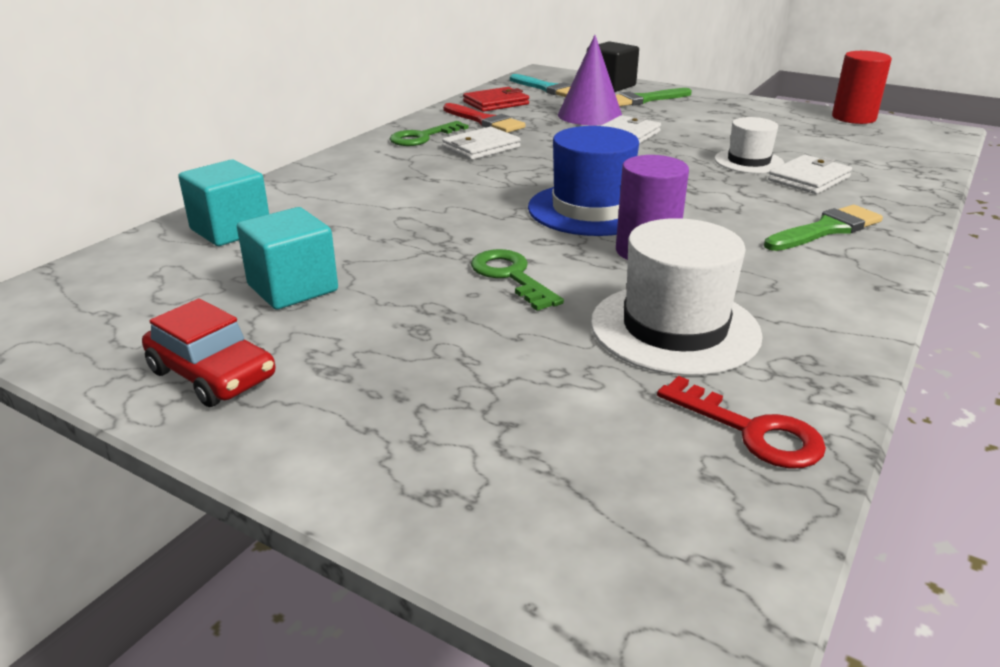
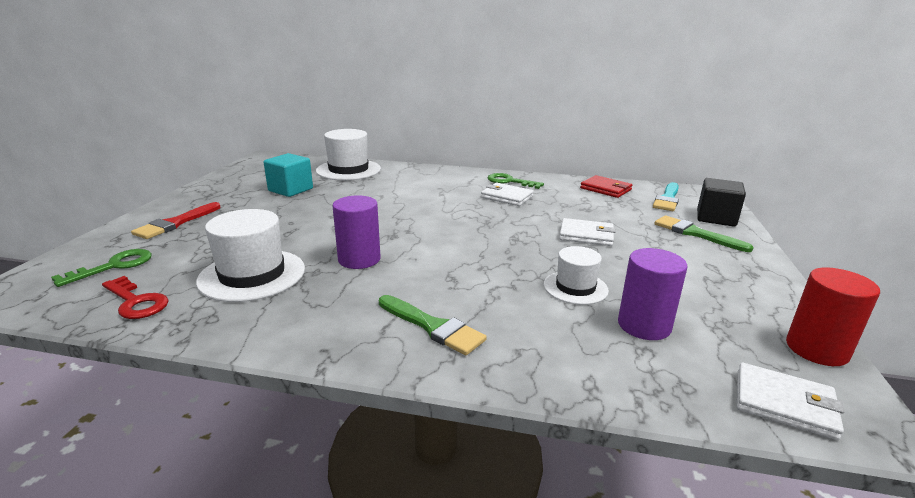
camera: 70 degrees right, 5 degrees down
red car [142,298,275,407] -> none
turquoise cube [178,159,269,246] -> white hat [316,129,381,180]
red brush [443,103,526,133] -> red brush moved to [131,202,221,239]
green key [471,249,564,311] -> green key moved to [51,249,152,287]
blue hat [528,126,639,236] -> none
purple cone [558,35,622,125] -> none
red key [657,376,826,468] -> red key turned 75 degrees counterclockwise [102,276,169,319]
white wallet [768,155,852,194] -> white wallet moved to [737,363,844,440]
none -> purple cylinder [618,248,687,340]

